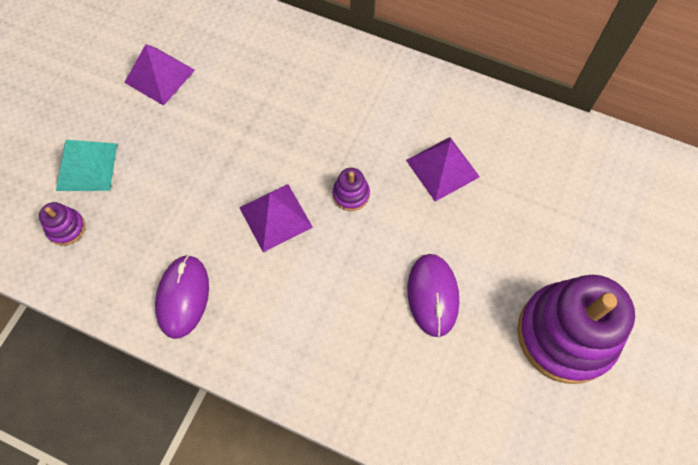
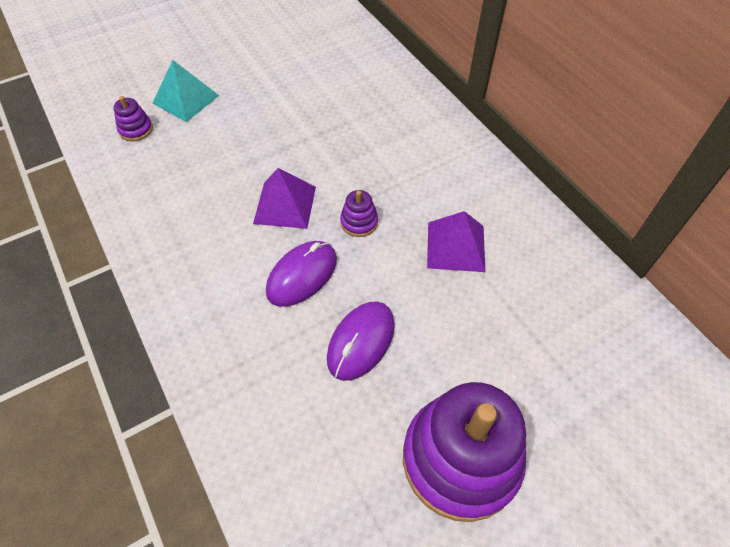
camera: 35 degrees right, 10 degrees down
purple pyramid [124,44,195,106] -> none
purple mouse [155,255,209,339] -> purple mouse moved to [266,241,337,307]

